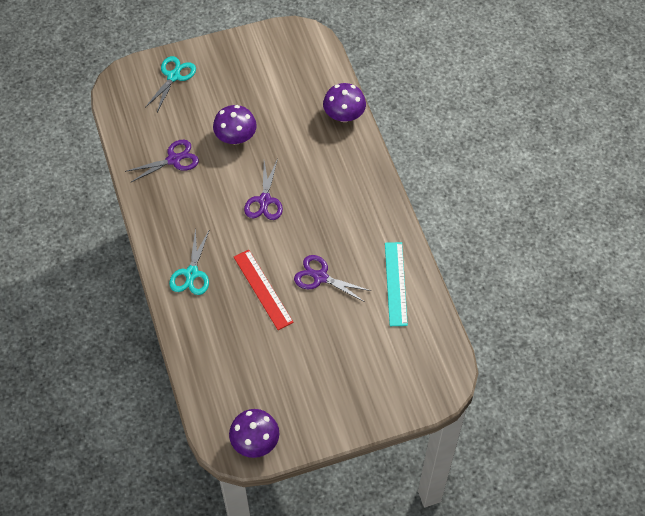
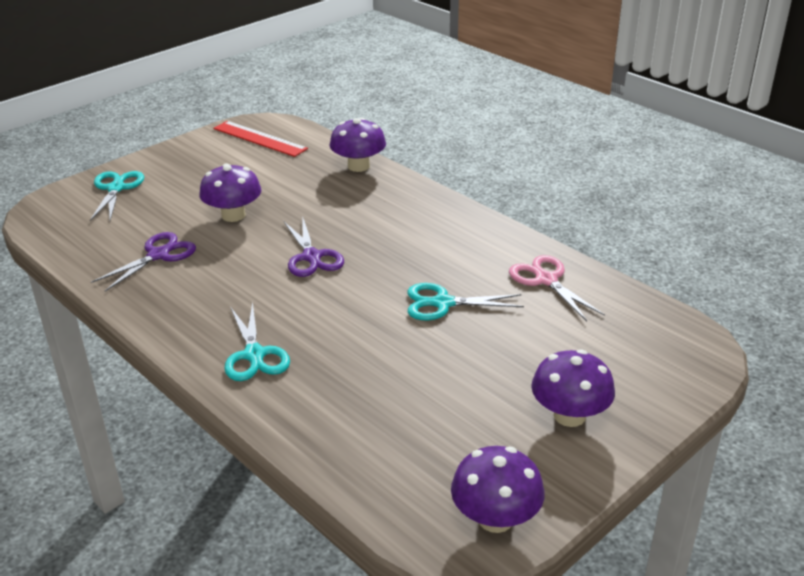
camera: 25 degrees left, 25 degrees down
red ruler [234,250,294,330] -> red ruler moved to [213,121,308,157]
purple scissors [294,255,371,302] -> turquoise scissors [408,283,524,320]
turquoise ruler [385,242,408,326] -> pink scissors [509,255,605,321]
none -> purple mushroom [531,349,615,427]

